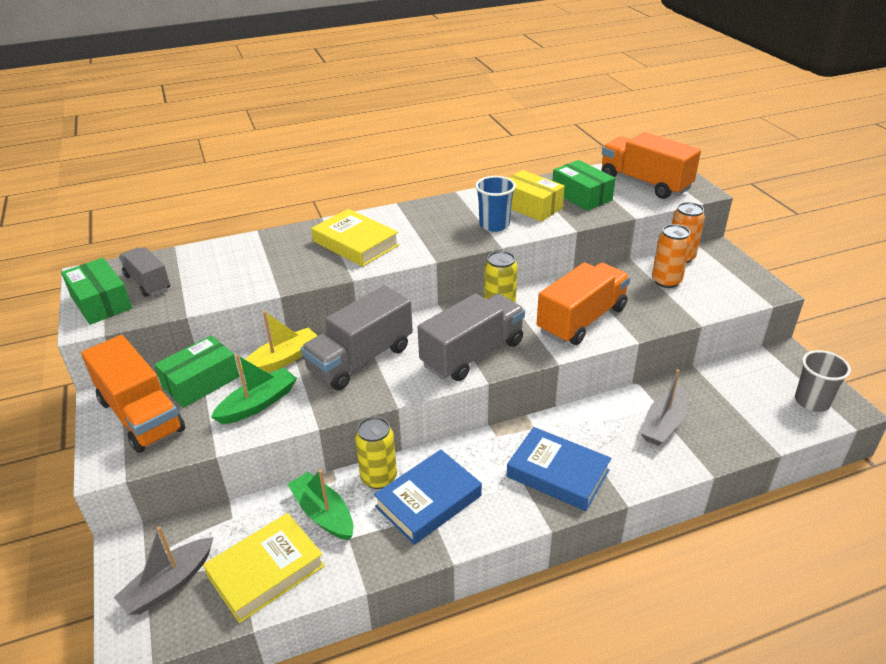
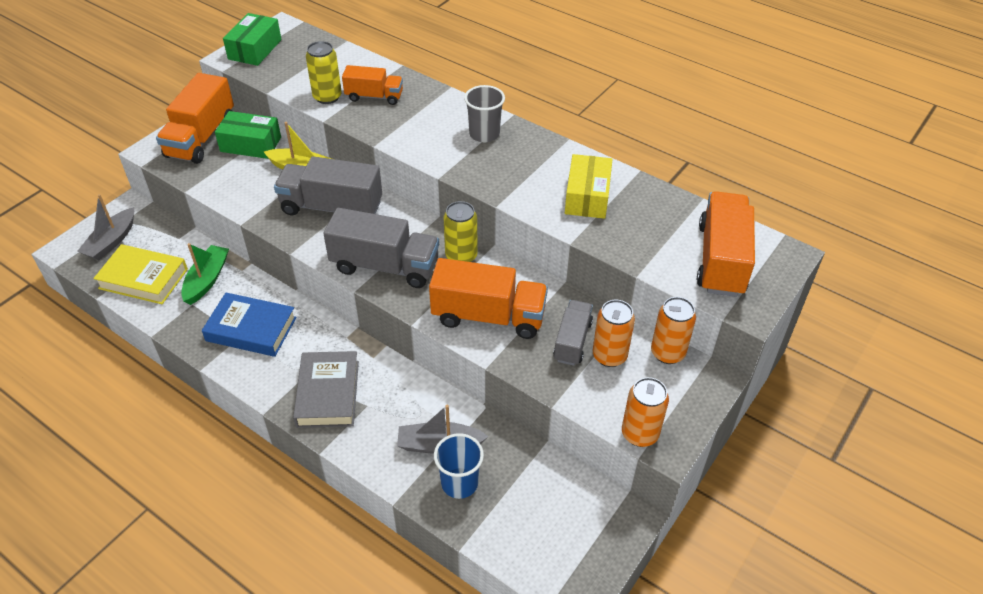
camera: 55 degrees right, 10 degrees up
grey boat [114,526,214,615] -> grey boat turned 75 degrees counterclockwise [77,194,134,260]
grey truck [119,247,170,297] -> grey truck moved to [553,300,593,366]
green boat [211,354,297,424] -> none
yellow book [311,209,399,267] -> none
yellow can [355,417,397,489] -> yellow can moved to [306,41,342,104]
blue cup [475,176,516,232] -> blue cup moved to [434,433,484,499]
blue book [507,427,611,511] -> grey book [293,351,359,428]
green box [552,160,616,211] -> none
grey cup [795,350,851,412] -> grey cup moved to [464,85,505,142]
none -> orange truck [342,65,403,105]
none -> orange can [622,377,669,447]

